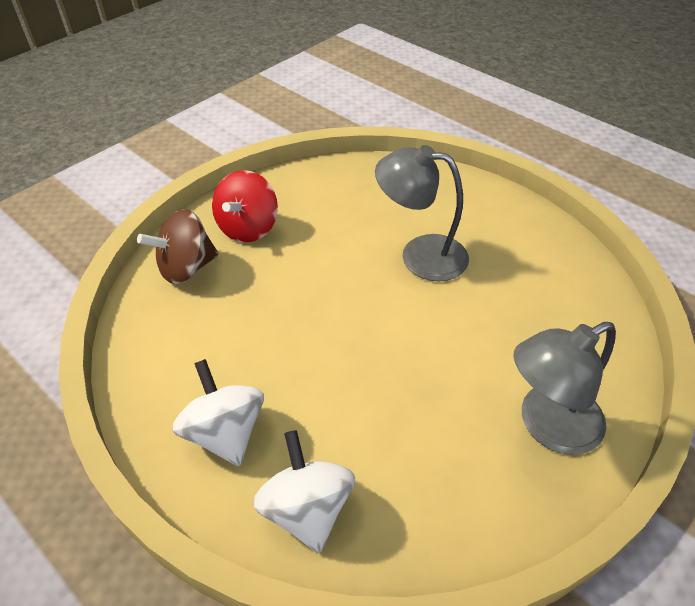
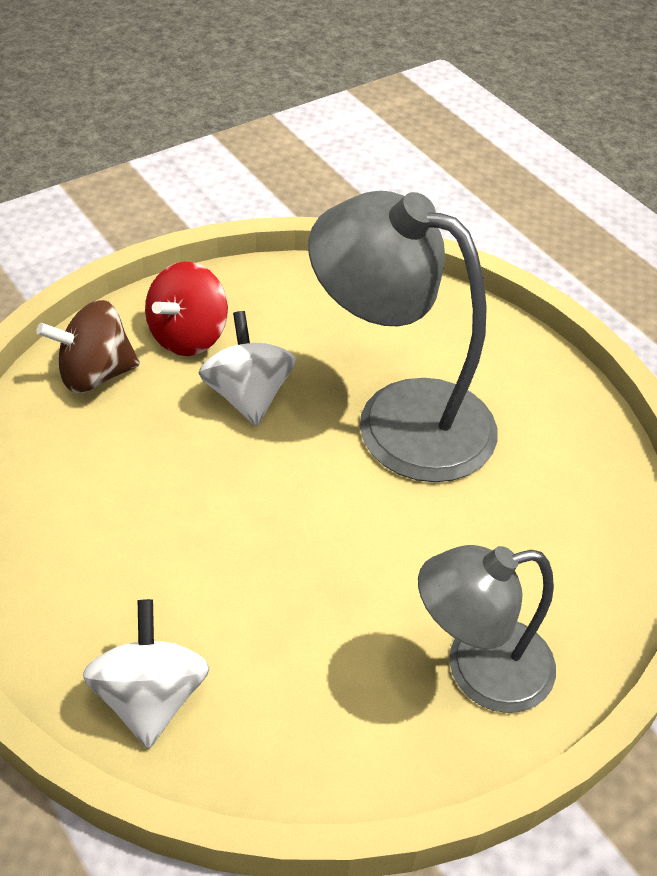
camera: 10 degrees right, 0 degrees up
white spinning top [172,359,264,467] -> white spinning top moved to [199,311,296,426]
grey lamp [375,145,469,281] -> grey lamp [308,190,497,482], size x1.54

